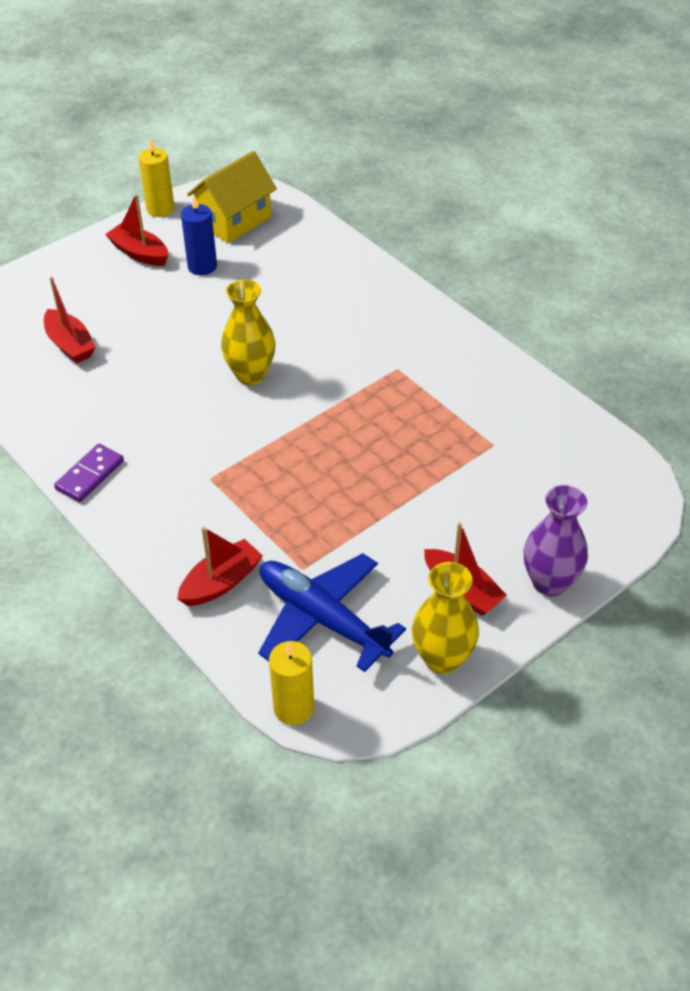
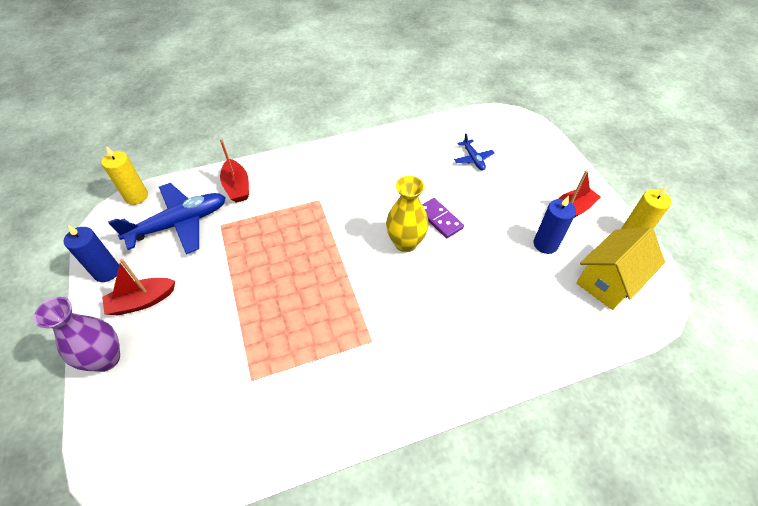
camera: 110 degrees right, 5 degrees up
red boat [44,277,96,363] -> blue plane [454,133,495,170]
purple domino [54,444,124,502] -> purple domino moved to [422,198,464,238]
yellow house [187,151,277,243] -> yellow house turned 75 degrees clockwise [576,227,665,310]
yellow vase [412,562,479,674] -> blue candle [63,225,119,282]

